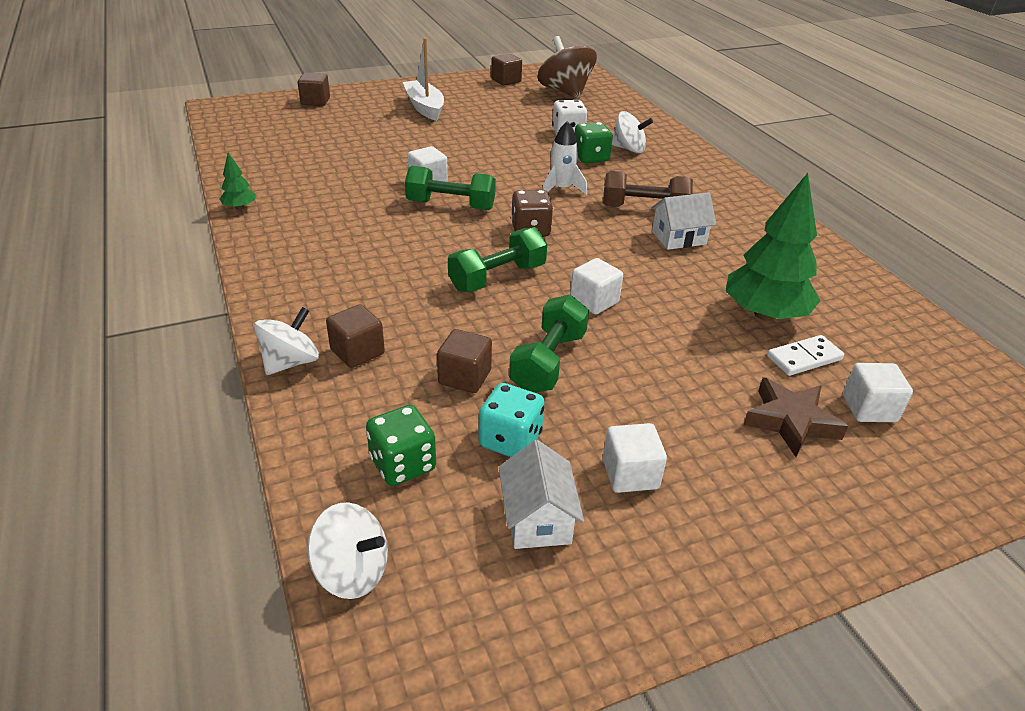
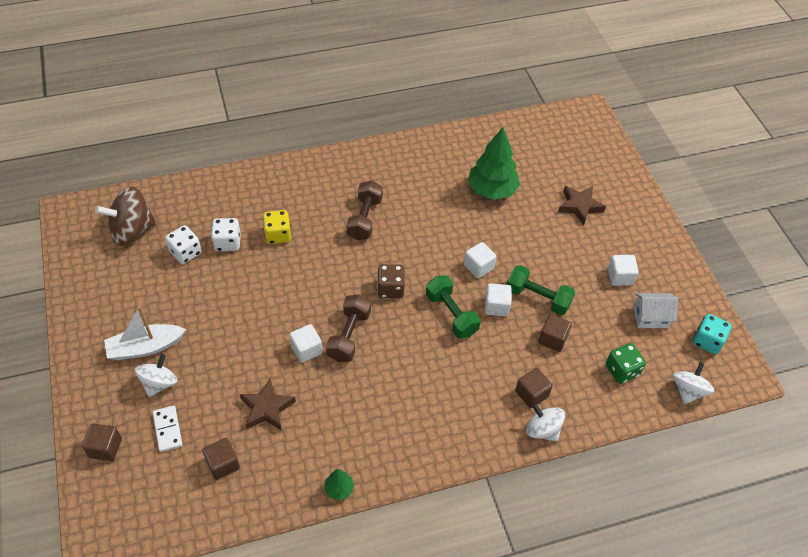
camera: 85 degrees left, 15 degrees up
green dumbbell [405,166,496,210] -> brown dumbbell [326,295,371,362]
turquoise dice [479,383,545,457] -> turquoise dice moved to [693,314,732,354]
brown cube [491,53,522,86] -> brown cube moved to [202,438,240,480]
white rocket [542,121,587,195] -> none
green dice [575,122,613,163] -> yellow dice [262,210,291,244]
white spinning top [612,111,653,153] -> white spinning top moved to [135,354,177,397]
white house [651,192,717,250] -> none
white domino [767,335,844,376] -> white domino moved to [153,406,183,452]
white cube [843,363,913,422] -> white cube moved to [485,283,512,316]
none -> white dice [165,225,202,264]
none -> brown star [240,378,296,430]

